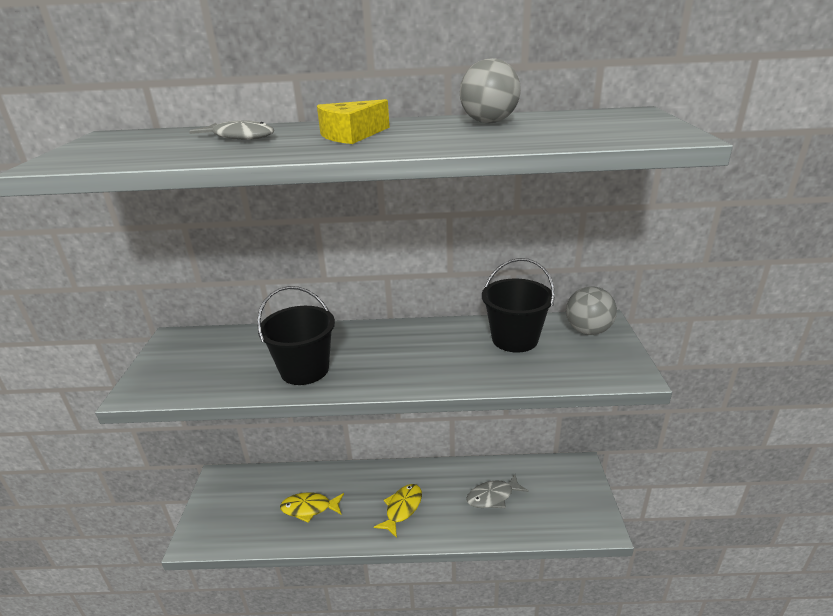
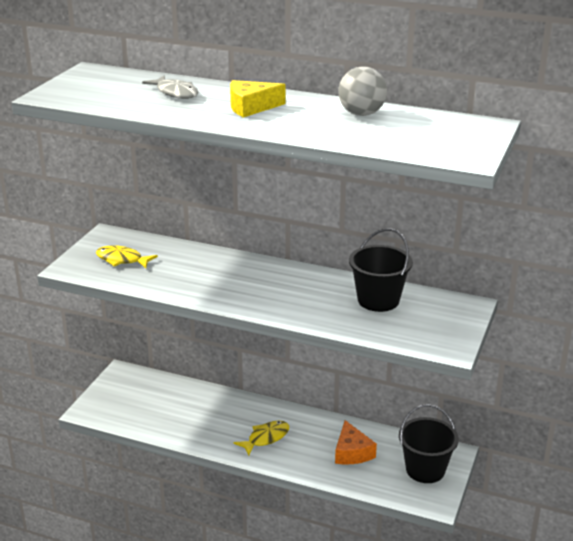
camera: 20 degrees right, 0 degrees up
black bucket [257,286,335,385] -> black bucket moved to [399,404,459,483]
yellow fish [280,492,344,523] -> yellow fish moved to [96,245,158,268]
grey fish [466,474,529,508] -> orange cheese [335,420,377,464]
grey ball [566,286,617,335] -> none

